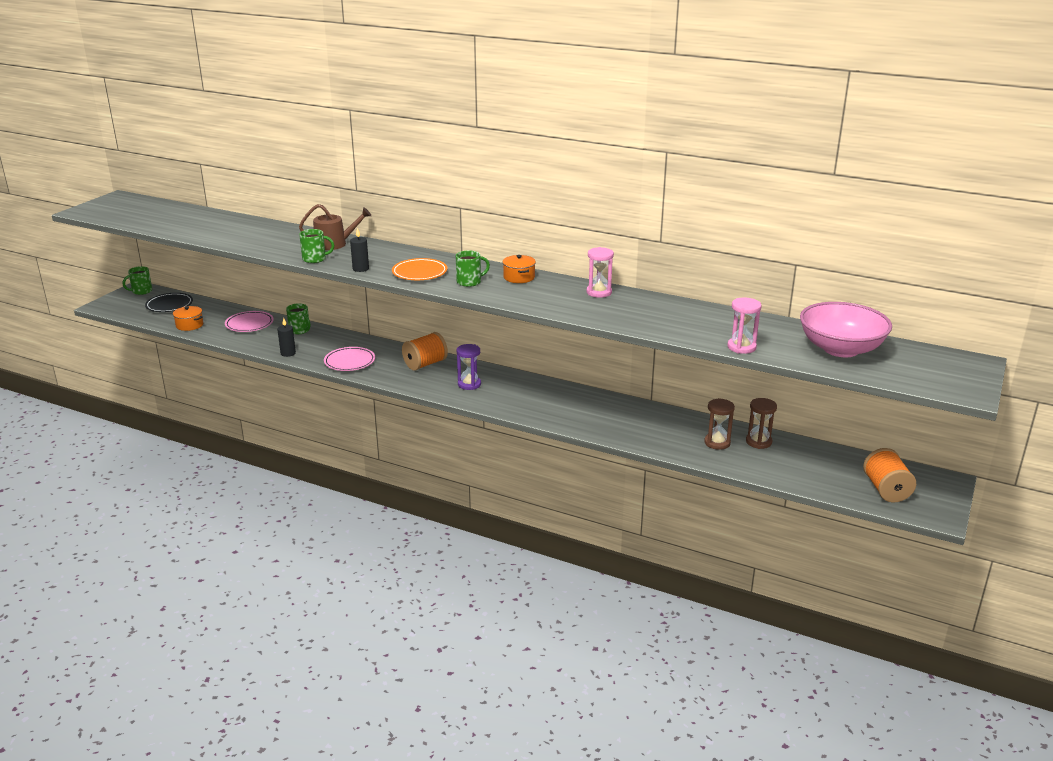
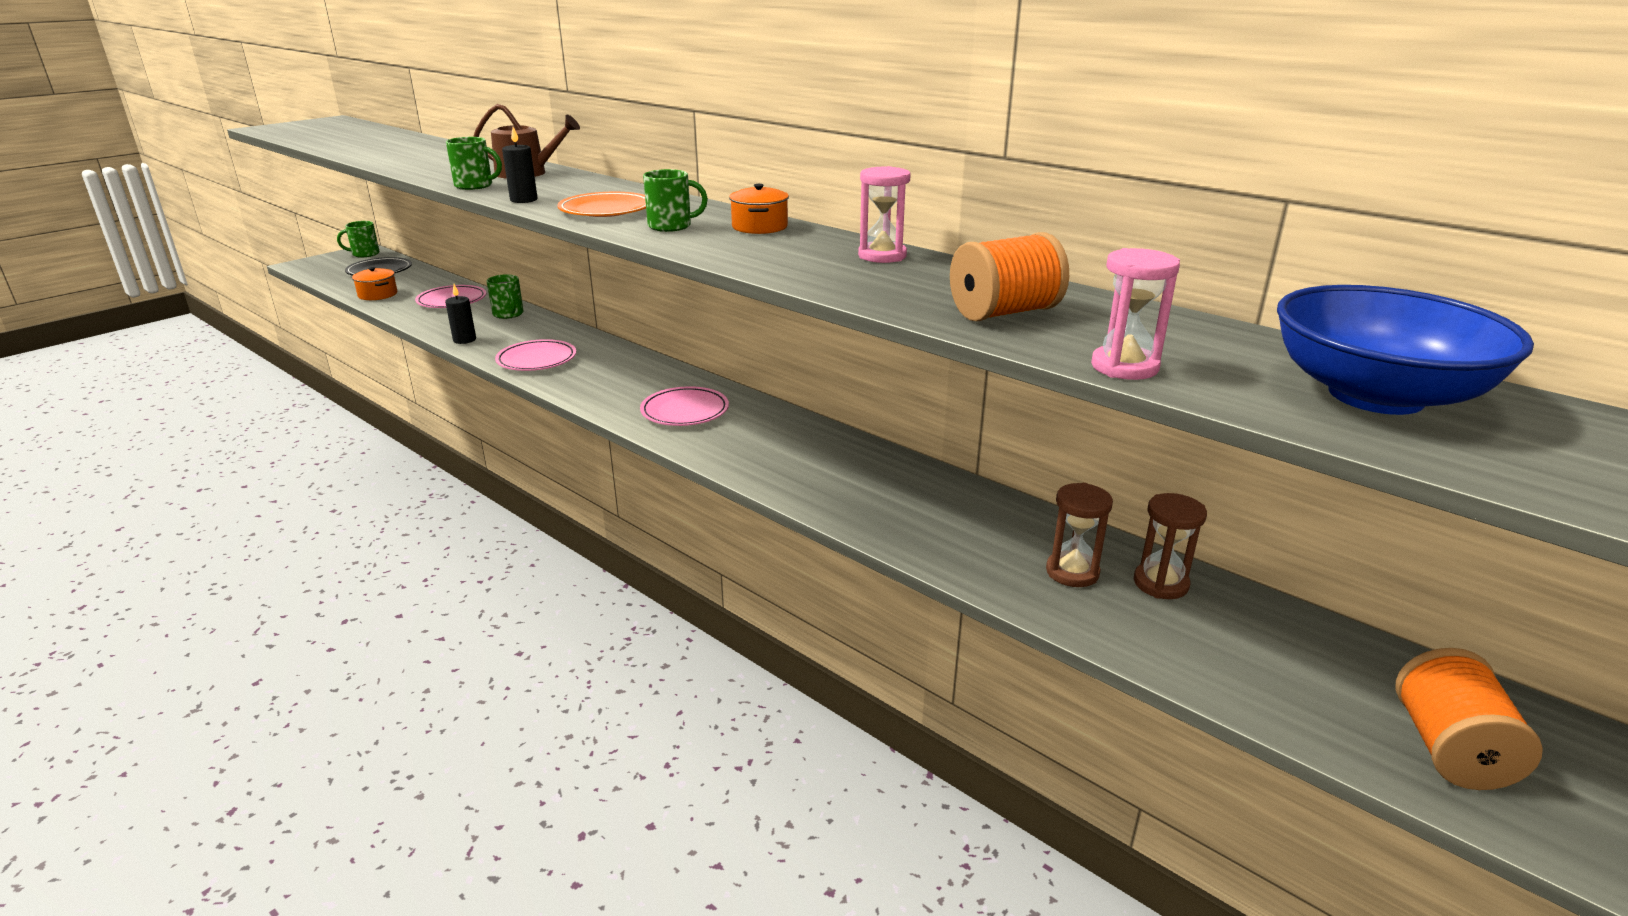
camera: 15 degrees right, 0 degrees up
orange spool [402,332,448,371] -> orange spool moved to [950,232,1069,322]
purple hourglass [457,344,481,390] -> pink plate [640,386,729,426]
pink bowl [800,302,892,357] -> blue bowl [1277,285,1534,415]

